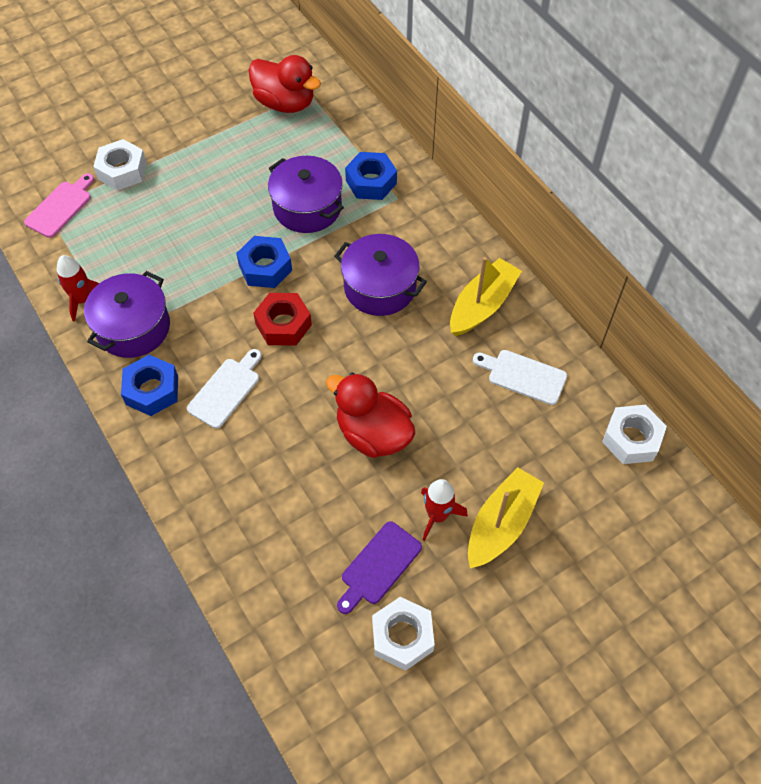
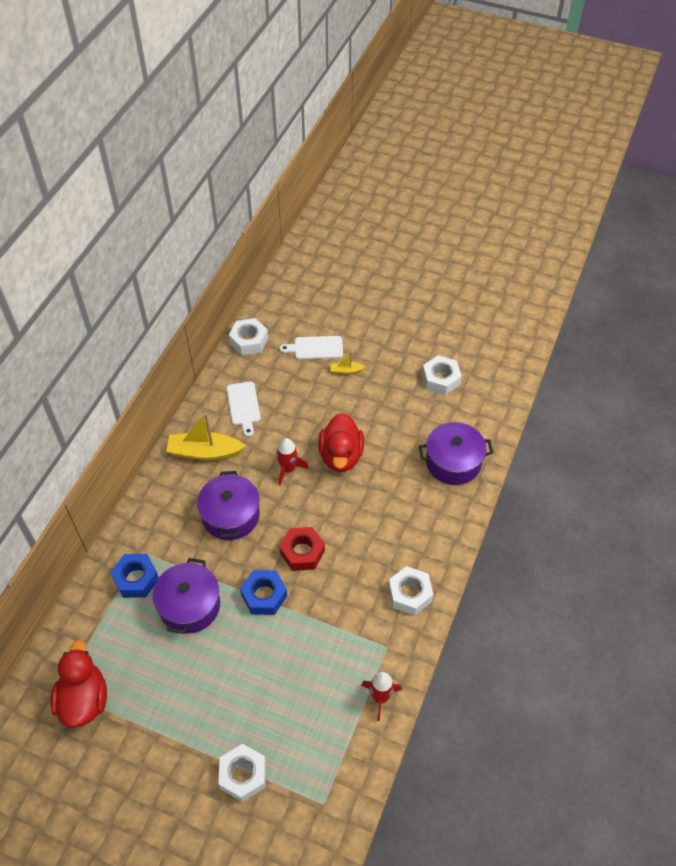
camera: 125 degrees left, 5 degrees down
pink cutting board [24,173,94,238] -> none
purple pot [84,271,170,358] -> purple pot moved to [419,422,493,485]
blue nut [121,355,178,416] -> white nut [388,566,433,615]
white cutting board [187,349,262,429] -> white cutting board moved to [280,336,343,359]
purple cutting board [337,521,422,614] -> none
red rocket [421,479,468,541] -> red rocket moved to [276,438,308,485]
yellow boat [468,467,544,568] -> yellow boat [331,352,365,374], size x0.48

